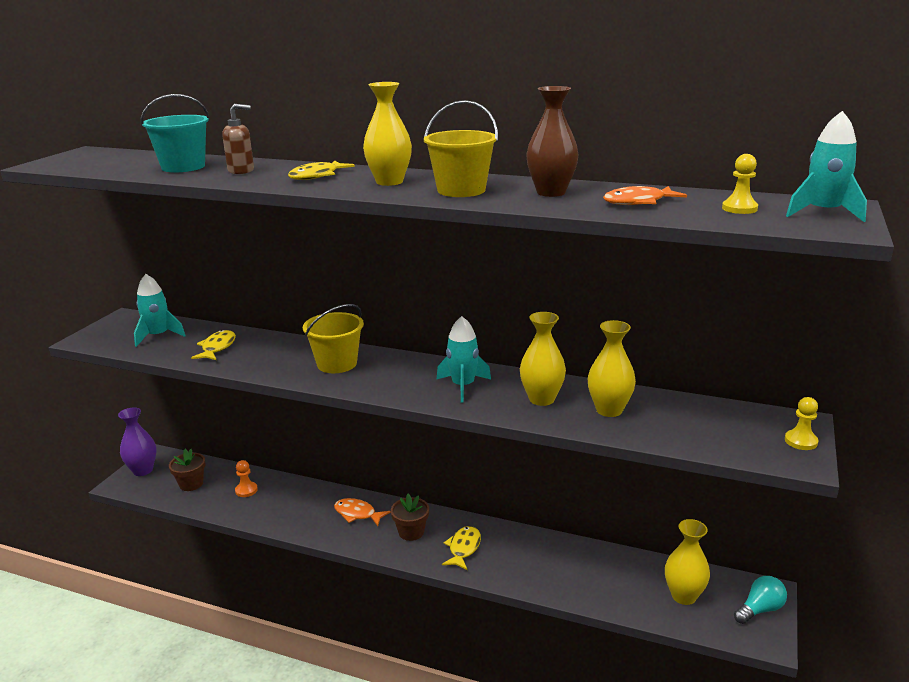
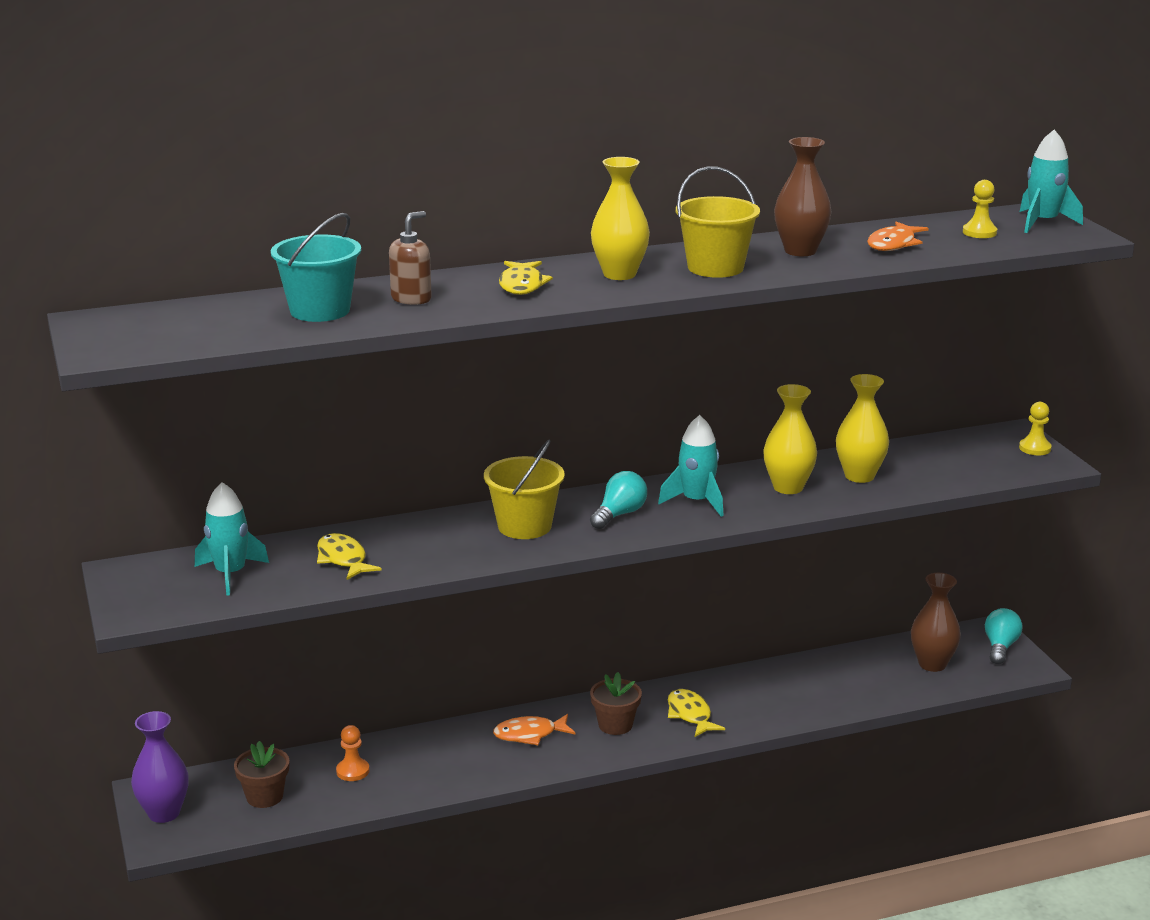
camera: 40 degrees left, 0 degrees up
yellow vase [665,519,710,605] -> brown vase [911,573,961,672]
none -> turquoise light bulb [590,471,647,529]

